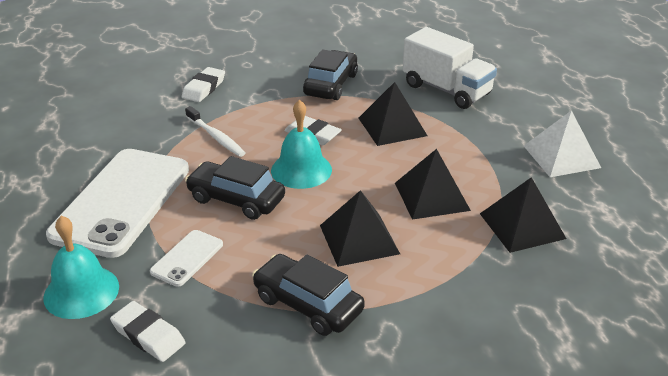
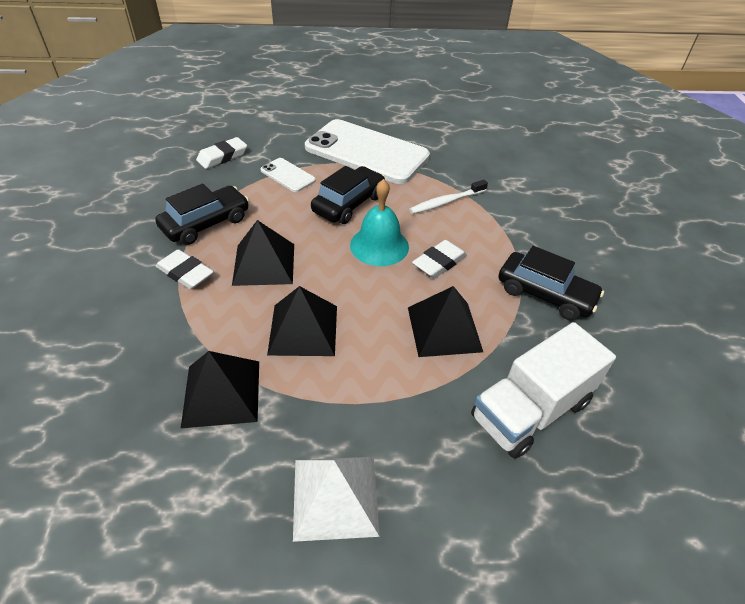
camera: 100 degrees right, 10 degrees up
turquoise bell [43,216,119,319] -> none
white eraser [182,67,225,102] -> white eraser moved to [156,249,214,289]

